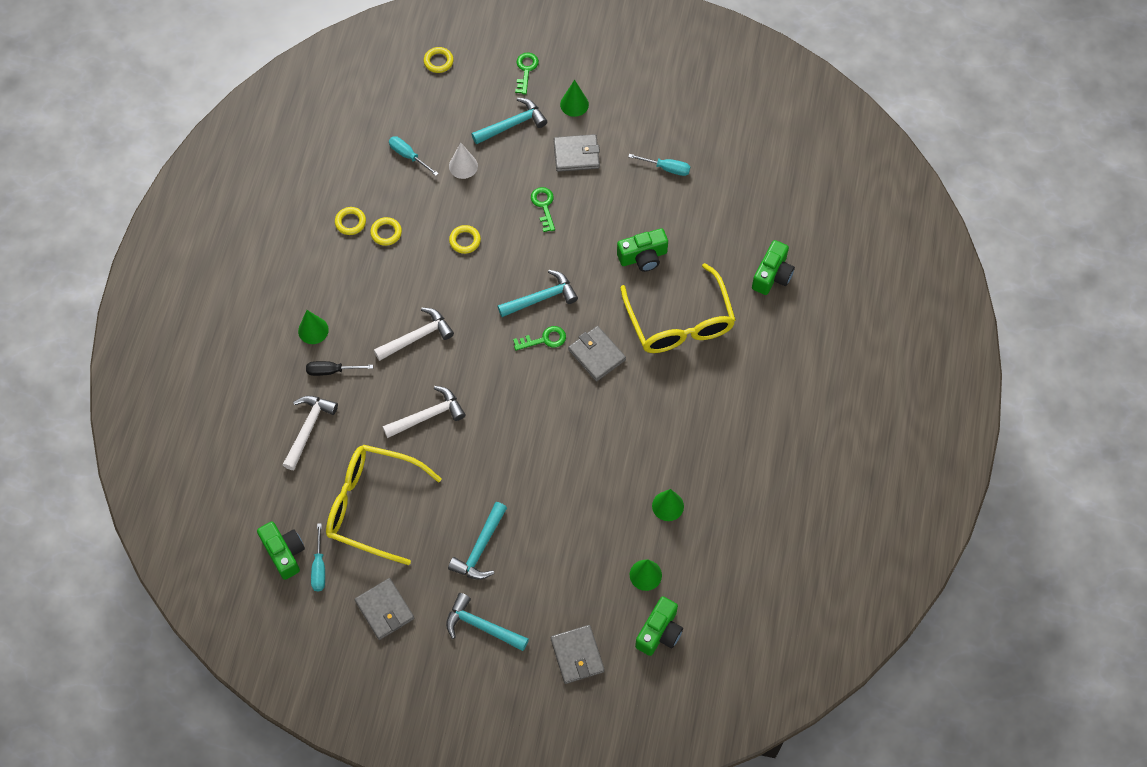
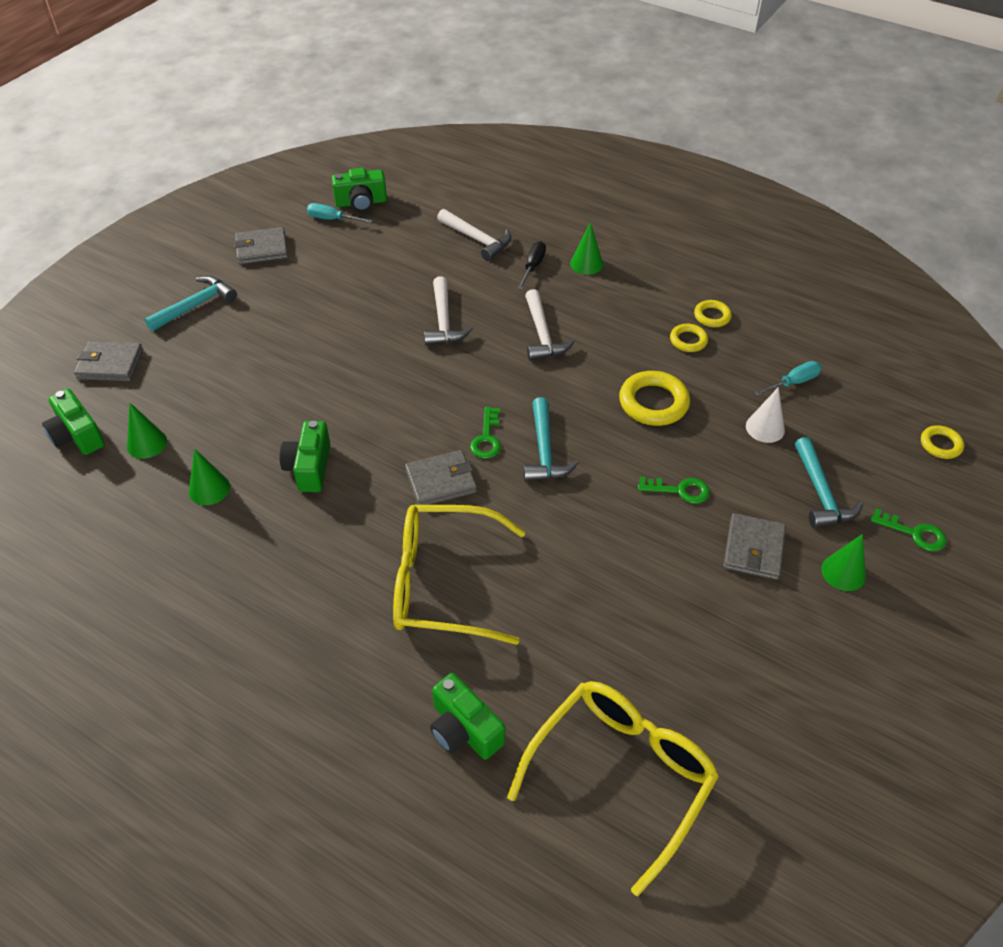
camera: 110 degrees right, 15 degrees down
yellow glasses [326,444,442,565] -> yellow glasses moved to [507,681,719,896]
turquoise hammer [448,502,507,580] -> none
yellow ring [449,225,481,254] -> yellow ring [619,371,690,426], size x1.75
green camera [617,228,668,272] -> green camera moved to [280,421,330,492]
turquoise screwdriver [628,154,690,176] -> none

